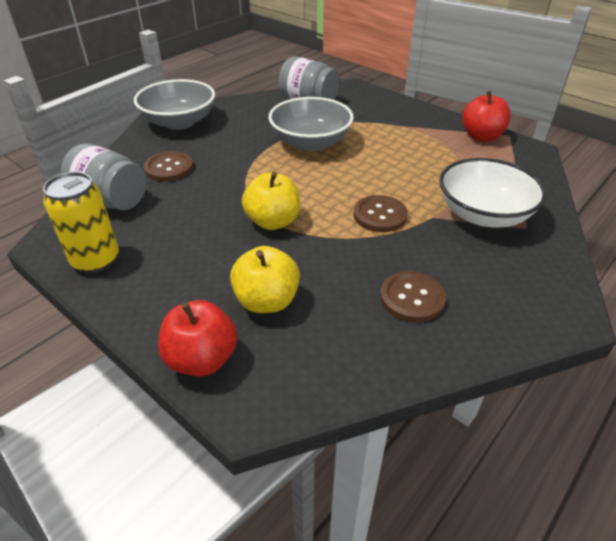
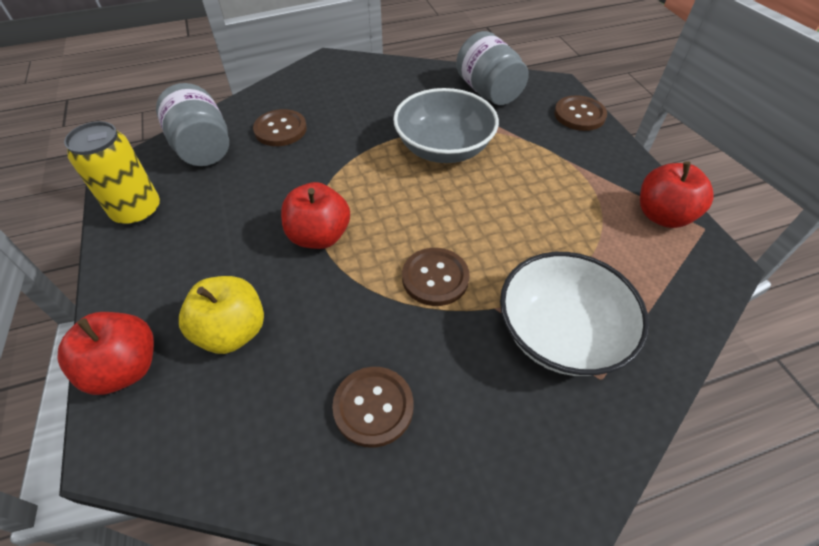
camera: 30 degrees right, 10 degrees up
grey bowl [134,79,215,130] -> none
yellow apple [242,172,300,230] -> red apple [281,182,350,249]
none -> brown button [554,95,607,131]

